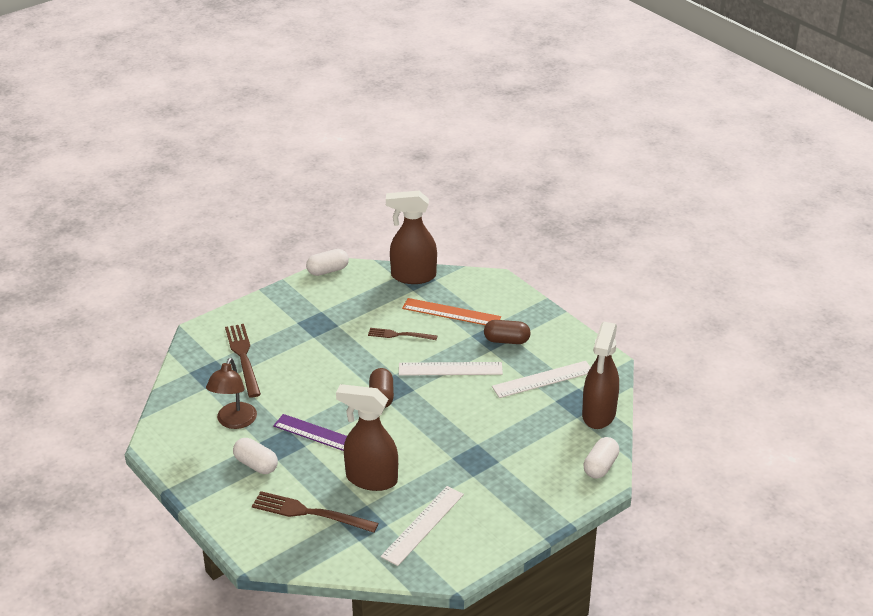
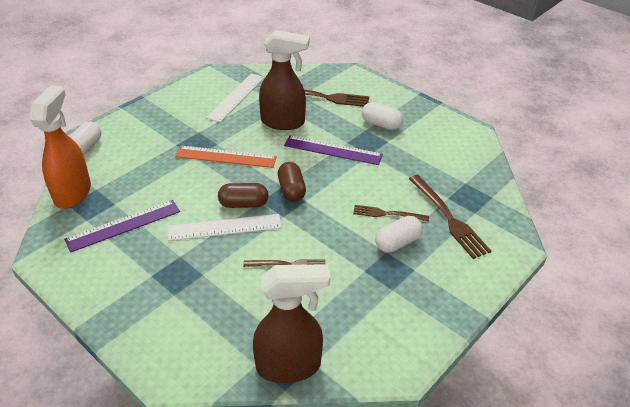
camera: 170 degrees right, 5 degrees up
brown lamp [206,358,257,429] -> none
white capsule [306,249,349,276] -> white capsule moved to [375,216,423,253]
orange ruler [402,298,501,325] -> orange ruler moved to [175,146,277,168]
brown capsule [484,320,531,344] -> brown capsule moved to [218,183,268,208]
white ruler [492,361,591,398] -> purple ruler [64,200,180,253]
brown spray bottle [582,322,619,429] -> orange spray bottle [30,85,91,209]
none -> brown fork [353,205,429,221]

